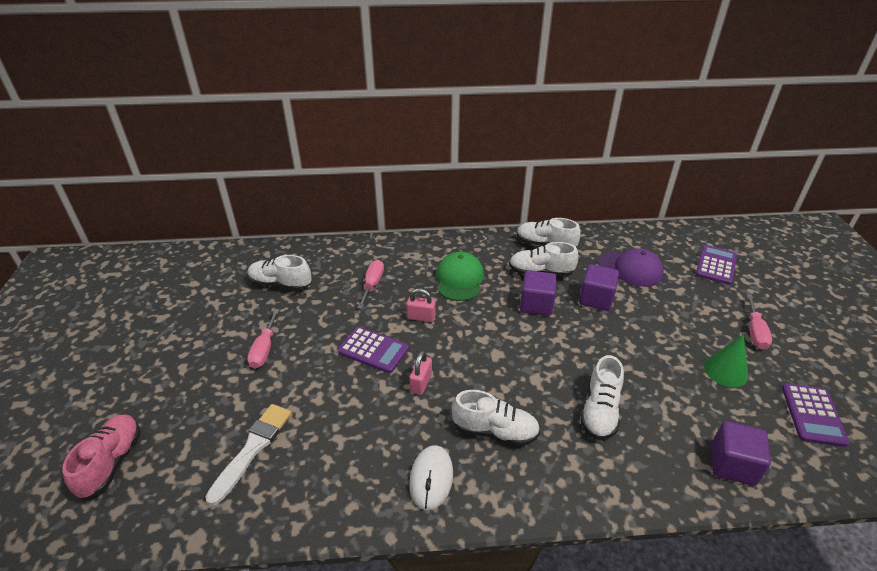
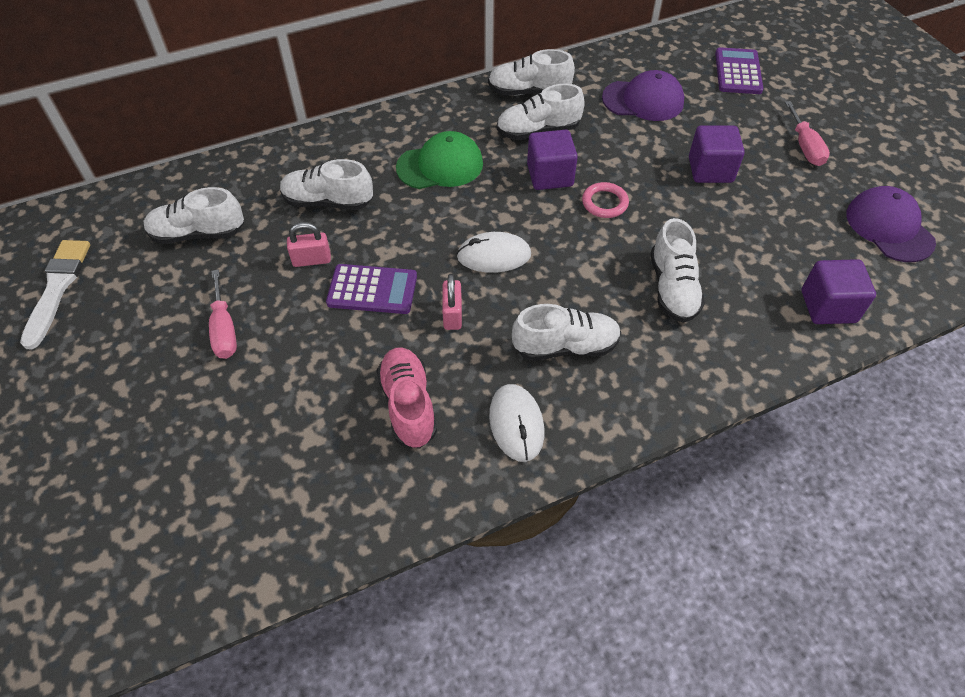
camera: 20 degrees left, 15 degrees up
pink shoe [62,414,140,499] -> pink shoe moved to [377,347,437,449]
white brush [205,404,292,506] -> white brush moved to [20,240,90,349]
pink screwdriver [358,260,384,309] -> white shoe [280,159,373,210]
pink padlock [406,288,436,322] -> pink padlock moved to [287,222,331,267]
green cap [436,252,484,301] -> green cap turned 90 degrees clockwise [396,131,483,189]
purple cube [579,264,619,311] -> purple cube moved to [689,125,745,183]
green cone [704,334,748,387] -> none
purple calculator [782,383,850,447] -> purple cap [846,186,936,262]
none -> white mouse [457,232,531,273]
none -> pink ring [582,182,629,218]

